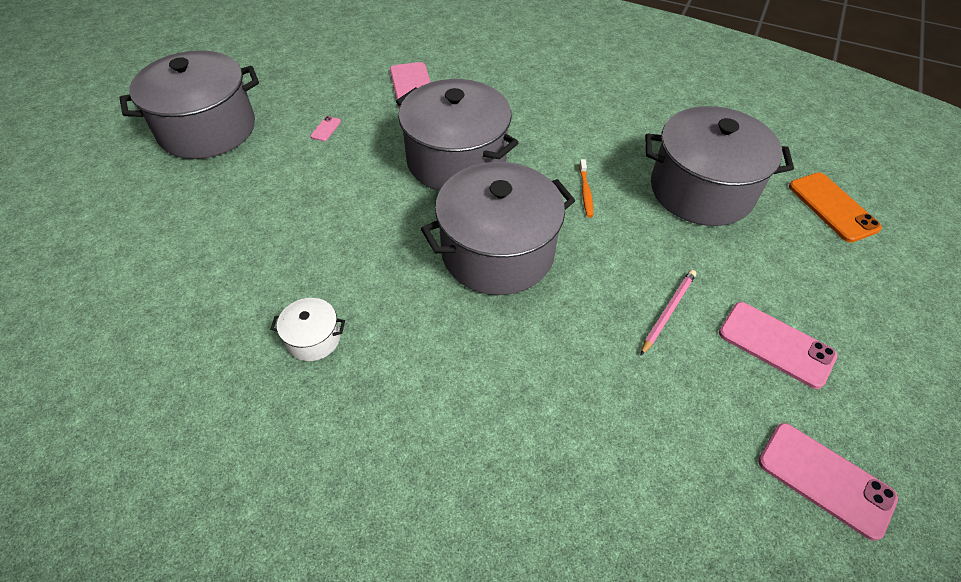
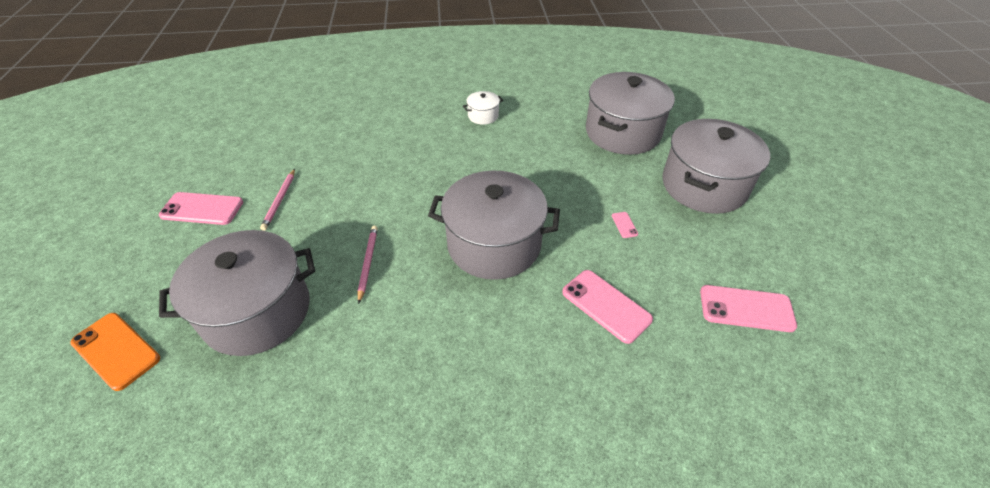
camera: 150 degrees right, 5 degrees down
grey pot [421,162,575,295] -> grey pot moved to [586,72,675,155]
orange toothbrush [579,159,593,217] -> pink pencil [357,226,378,304]
pink phone [758,423,898,541] -> pink phone moved to [700,285,797,332]

